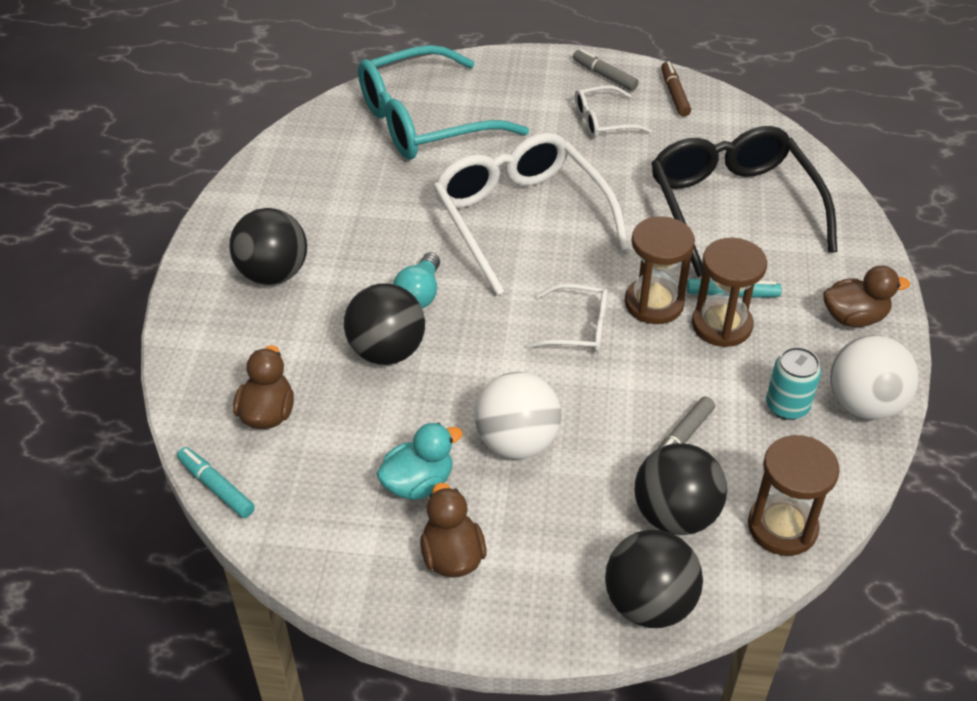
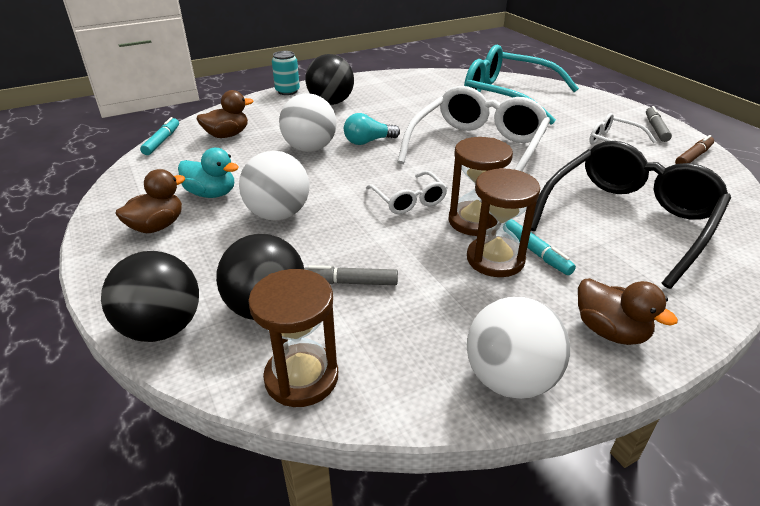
camera: 55 degrees right, 10 degrees down
black ball [344,283,425,365] -> white ball [279,93,337,152]
turquoise can [766,347,821,420] -> turquoise can moved to [272,51,300,95]

